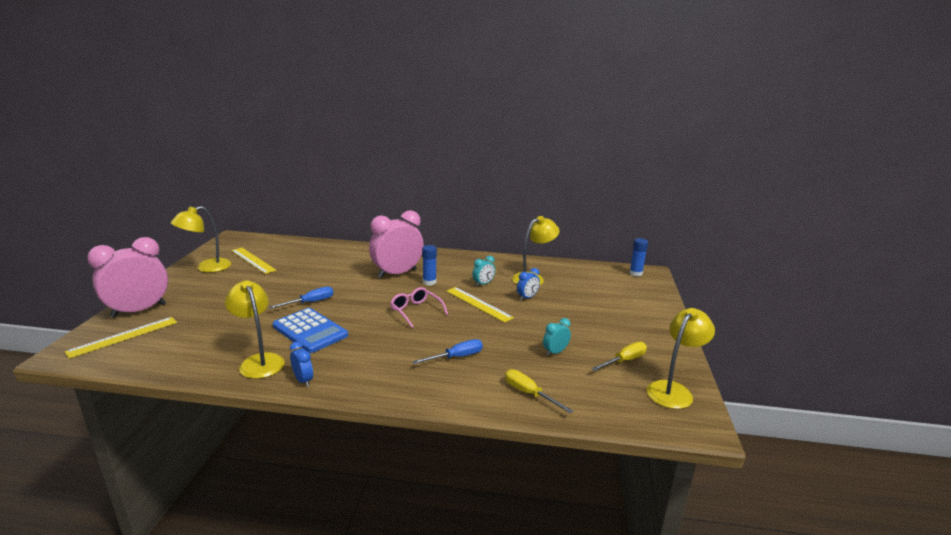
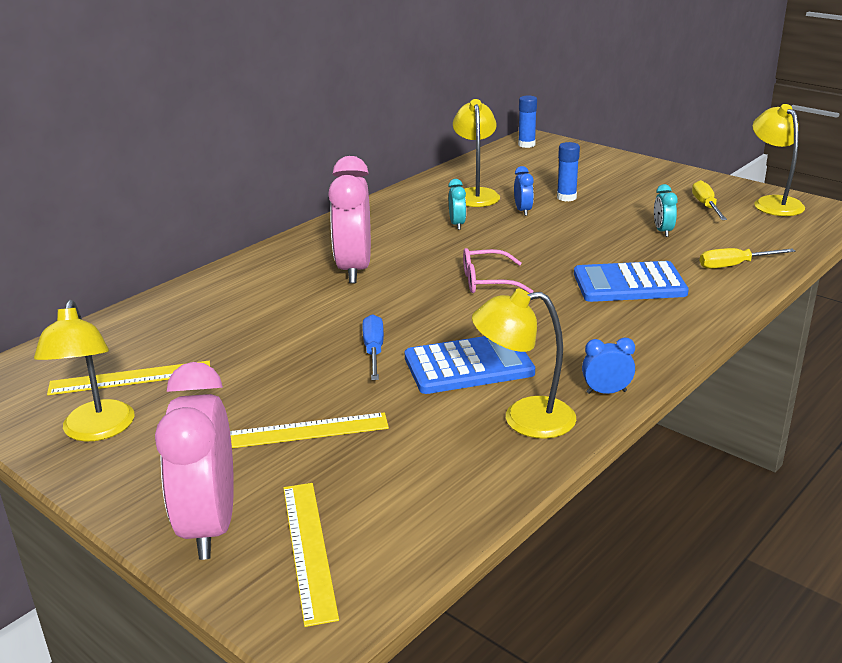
camera: 55 degrees left, 5 degrees up
blue screwdriver [412,339,483,364] -> blue calculator [574,261,689,302]
blue glue stick [422,245,437,286] -> blue glue stick moved to [557,142,580,202]
yellow ruler [446,287,514,323] -> yellow ruler moved to [230,412,389,448]

